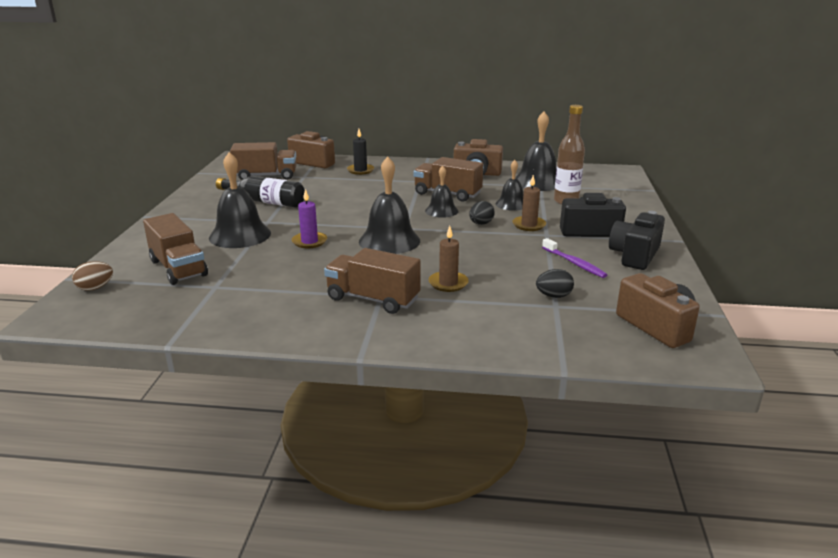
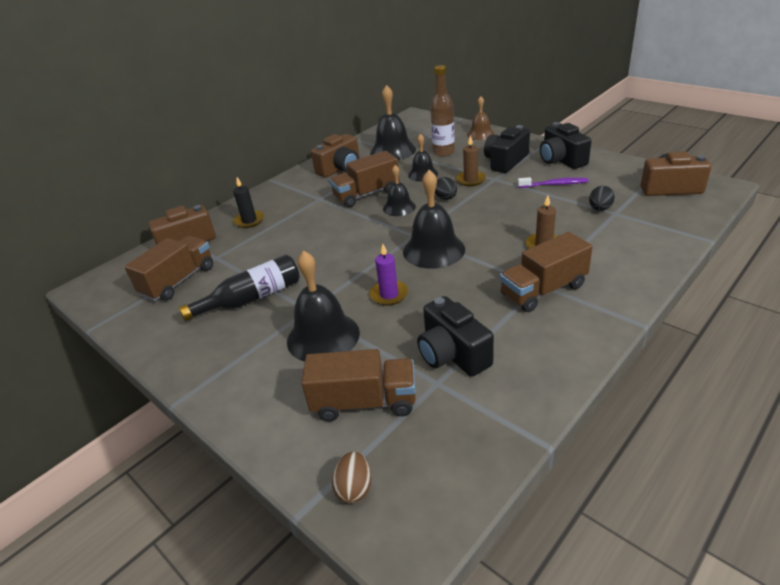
camera: 50 degrees left, 10 degrees up
none -> black camera [417,296,494,377]
none -> brown bell [467,96,495,140]

